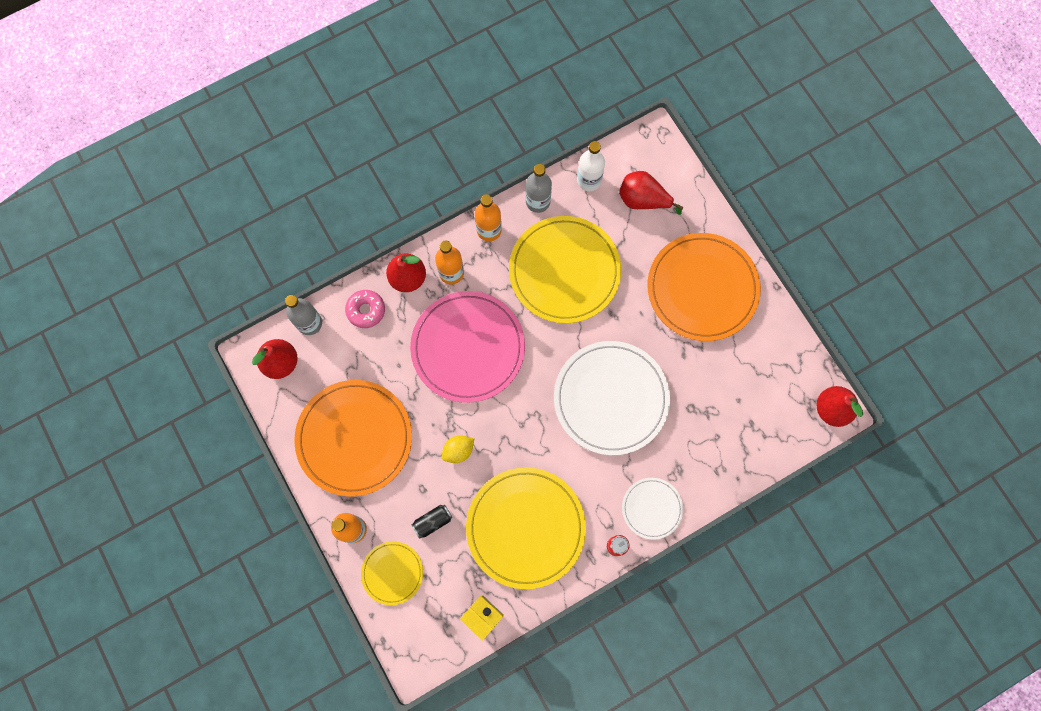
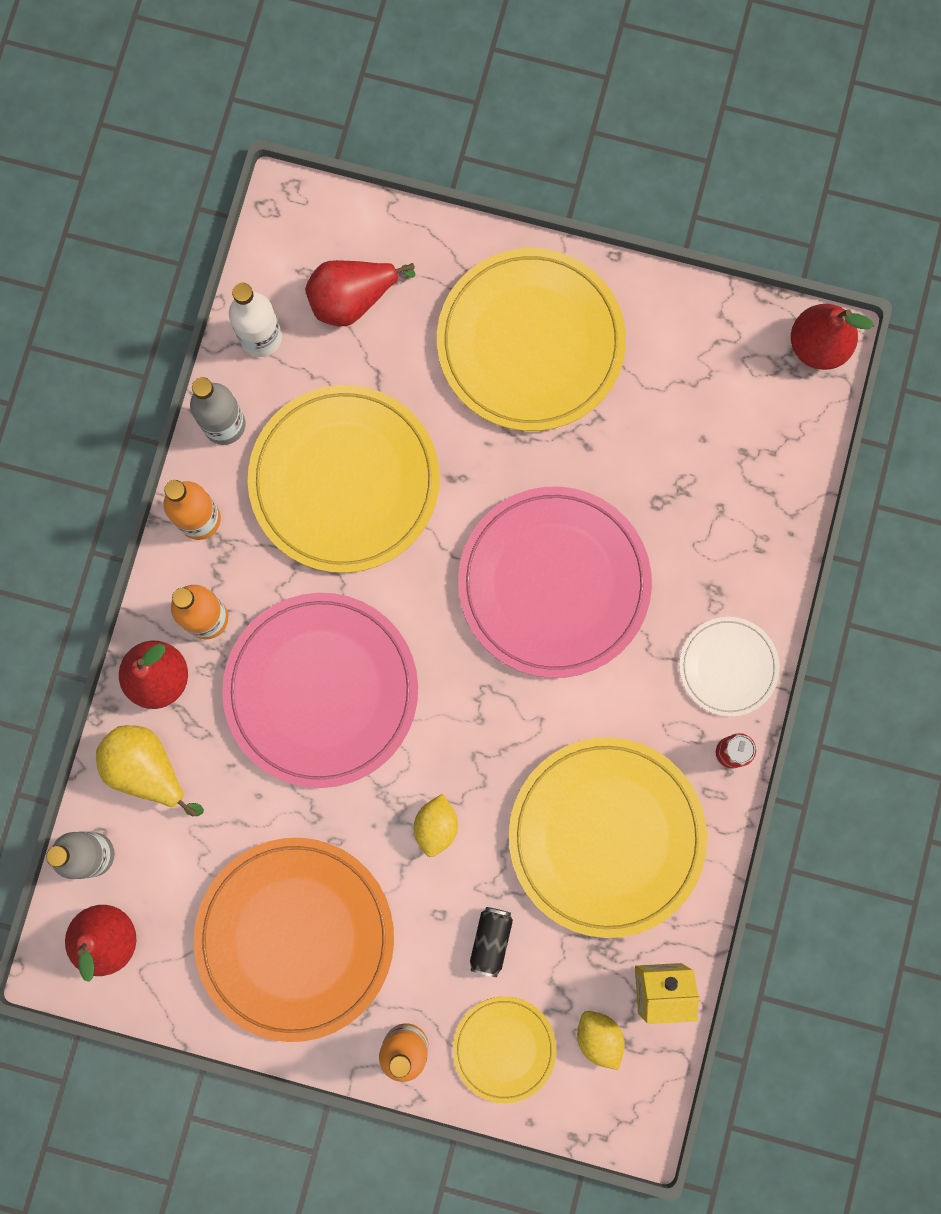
camera: 45 degrees left, 5 degrees up
pink donut [345,290,385,328] -> yellow pear [96,725,204,817]
white plate [554,341,670,455] -> pink plate [458,486,652,678]
orange plate [647,233,761,341] -> yellow plate [437,248,626,431]
none -> yellow lemon [577,1011,625,1070]

